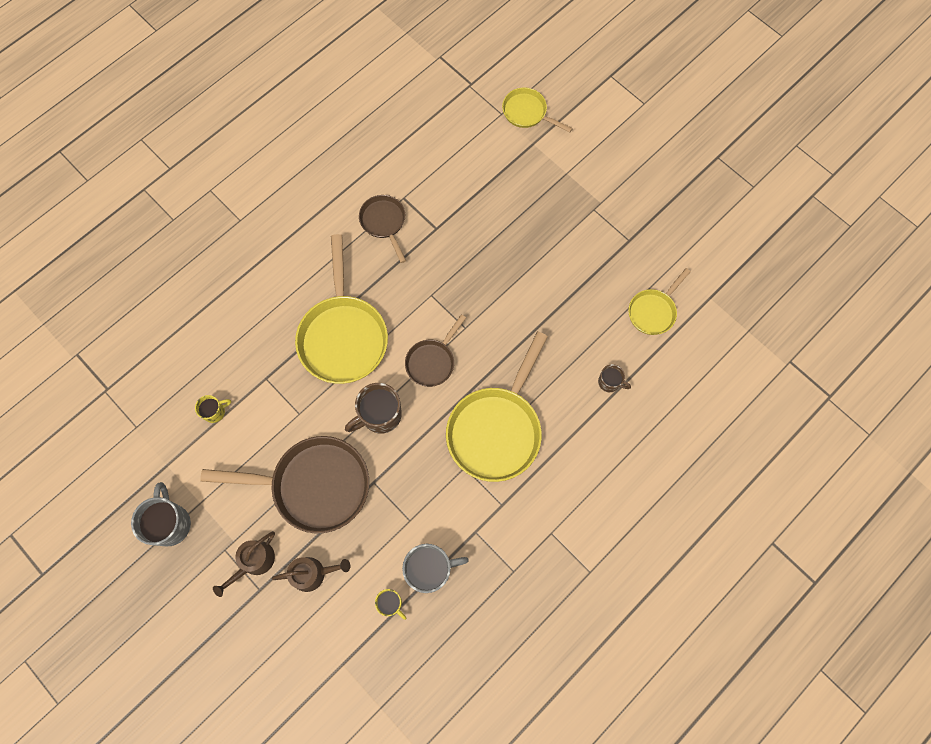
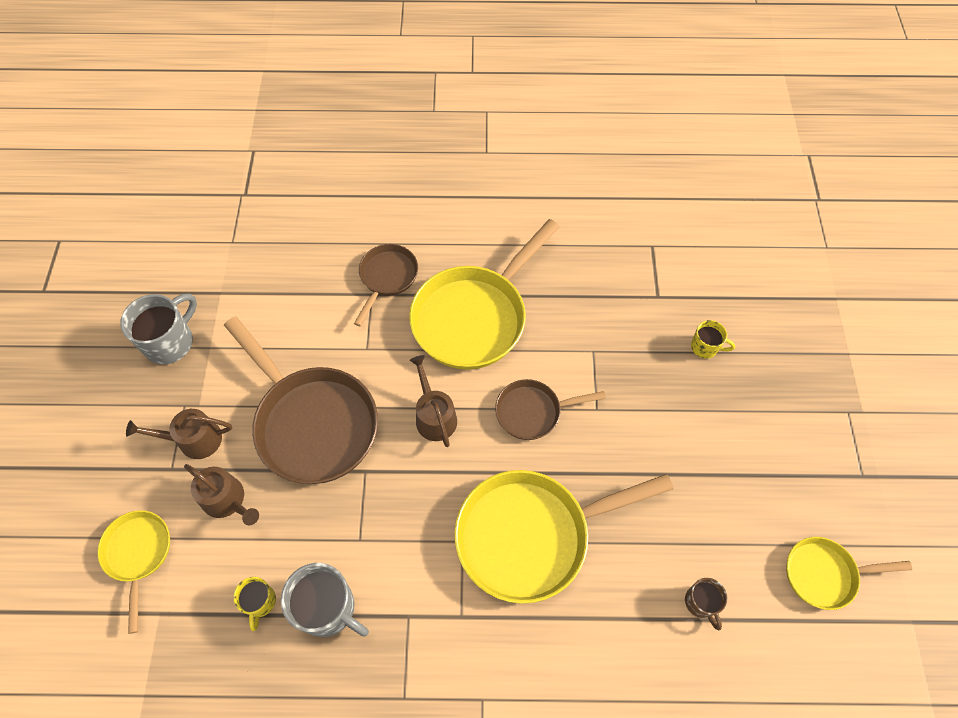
camera: 45 degrees right, 10 degrees down
yellow mug [195,395,231,423] -> yellow mug moved to [691,320,735,358]
brown mug [345,383,402,434] -> brown watering can [410,355,457,447]
brown pan [359,195,406,263] -> brown pan moved to [354,244,418,326]
yellow pan [502,87,573,132] -> yellow pan moved to [97,510,170,634]

